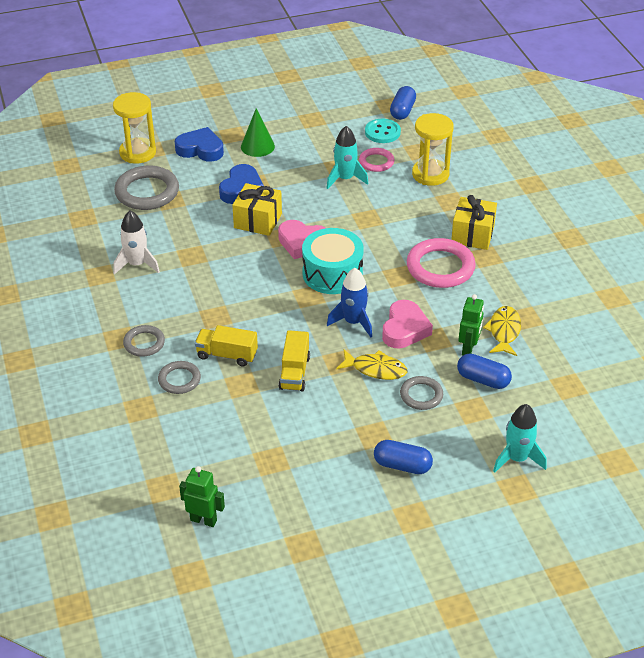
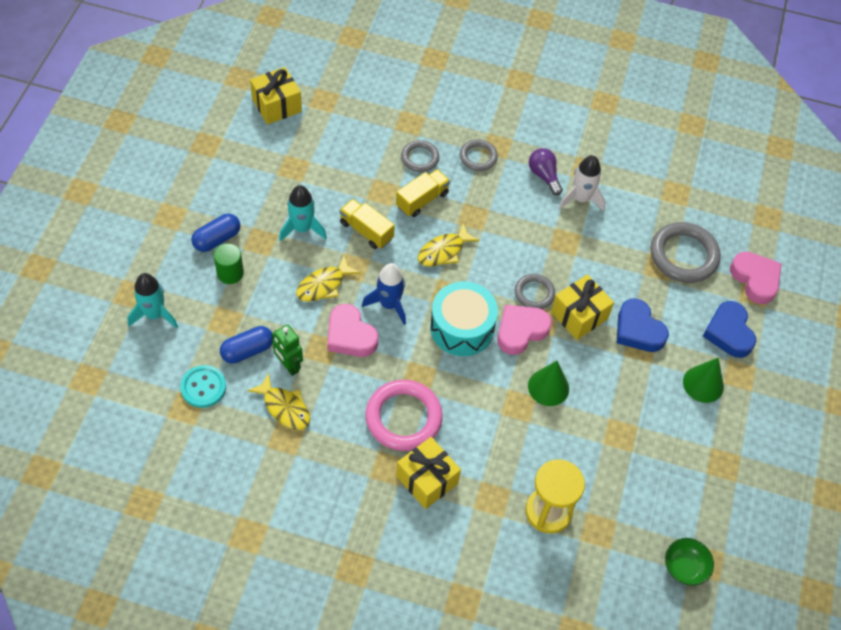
camera: 120 degrees right, 15 degrees up
yellow hourglass [113,92,156,163] -> pink heart [730,252,782,304]
blue heart [175,127,224,162] -> blue heart turned 120 degrees clockwise [703,301,756,358]
green robot [179,466,225,527] -> yellow gift [250,67,302,124]
turquoise rocket [327,126,369,189] -> turquoise rocket moved to [279,185,327,242]
pink ring [359,148,394,172] -> none
turquoise button [365,119,401,143] -> turquoise button moved to [180,365,226,408]
blue capsule [390,86,416,120] -> green bowl [665,538,714,586]
grey ring [400,376,443,410] -> grey ring moved to [515,274,555,309]
none -> green cylinder [214,243,244,284]
none -> yellow fish [418,223,480,267]
none -> green cone [528,361,569,406]
none -> purple light bulb [529,148,563,195]

